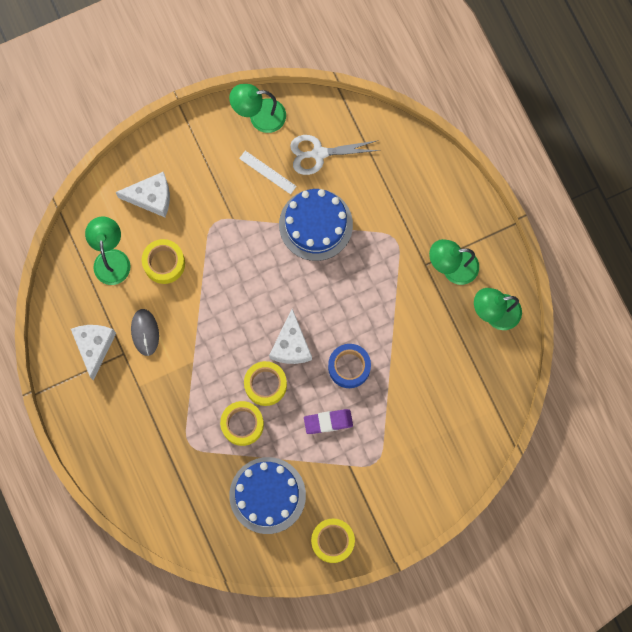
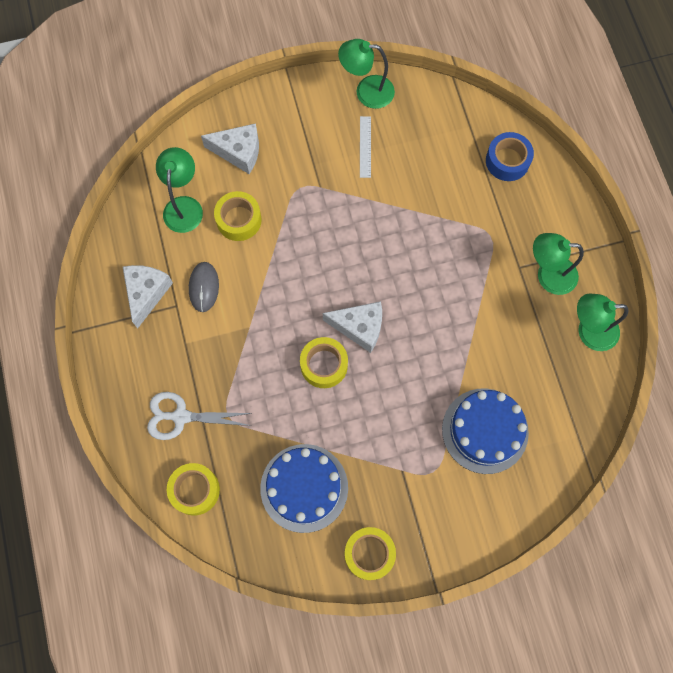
camera: 10 degrees right, 5 degrees down
yellow tape [220,401,264,446] -> yellow tape moved to [167,463,220,516]
white ruler [239,151,297,194] -> white ruler turned 45 degrees clockwise [360,116,371,178]
white cheese [269,309,312,364] -> white cheese turned 90 degrees counterclockwise [323,301,382,353]
blue cake [279,189,353,261] -> blue cake moved to [442,388,529,474]
white scissors [290,135,380,175] -> white scissors moved to [147,392,252,440]
purple eraser [304,409,353,434] -> none
blue tape [328,344,371,388] -> blue tape moved to [486,132,534,181]

